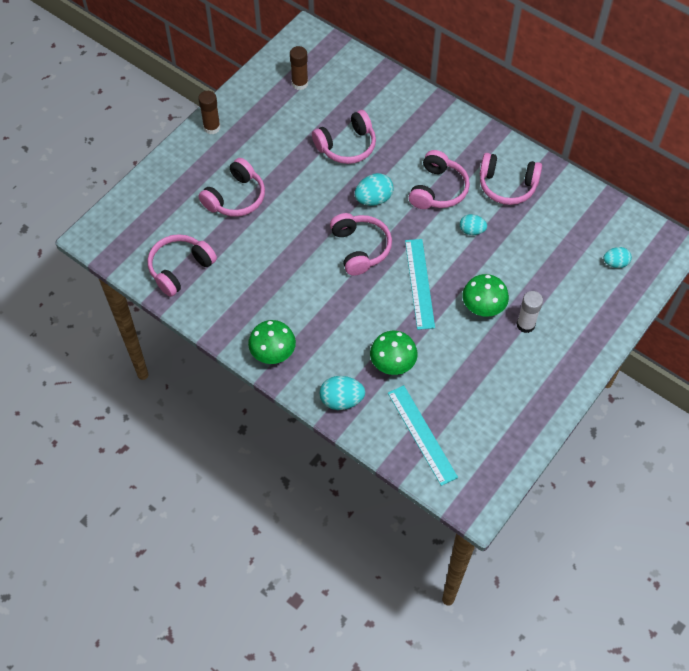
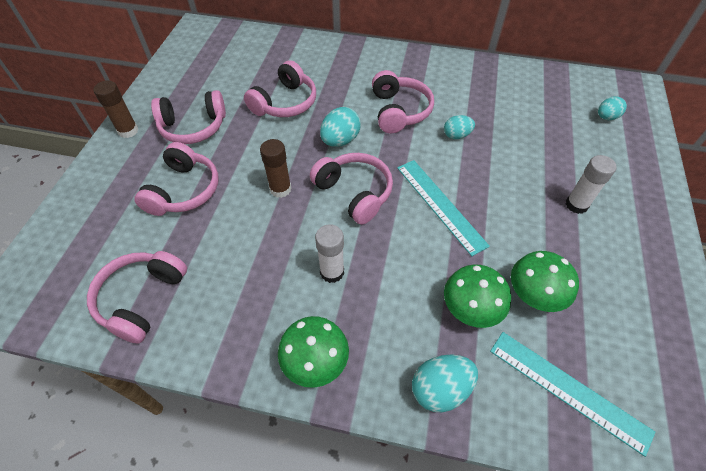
camera: 25 degrees left, 5 degrees down
brown glue stick [290,46,308,90] -> brown glue stick moved to [260,139,291,198]
green mushroom [463,274,509,317] -> green mushroom moved to [511,251,579,312]
pink headphones [480,153,542,205] -> pink headphones moved to [151,90,226,144]
none -> white glue stick [315,224,344,283]

